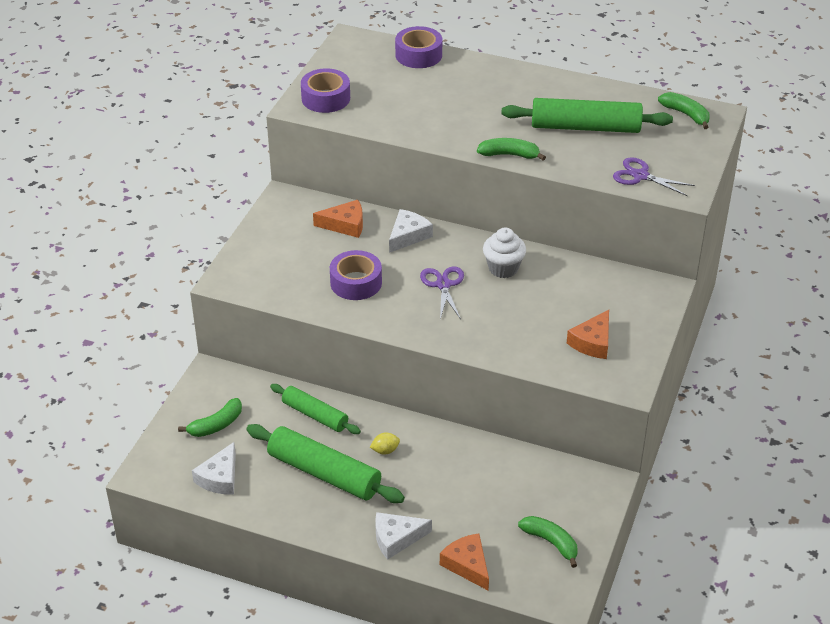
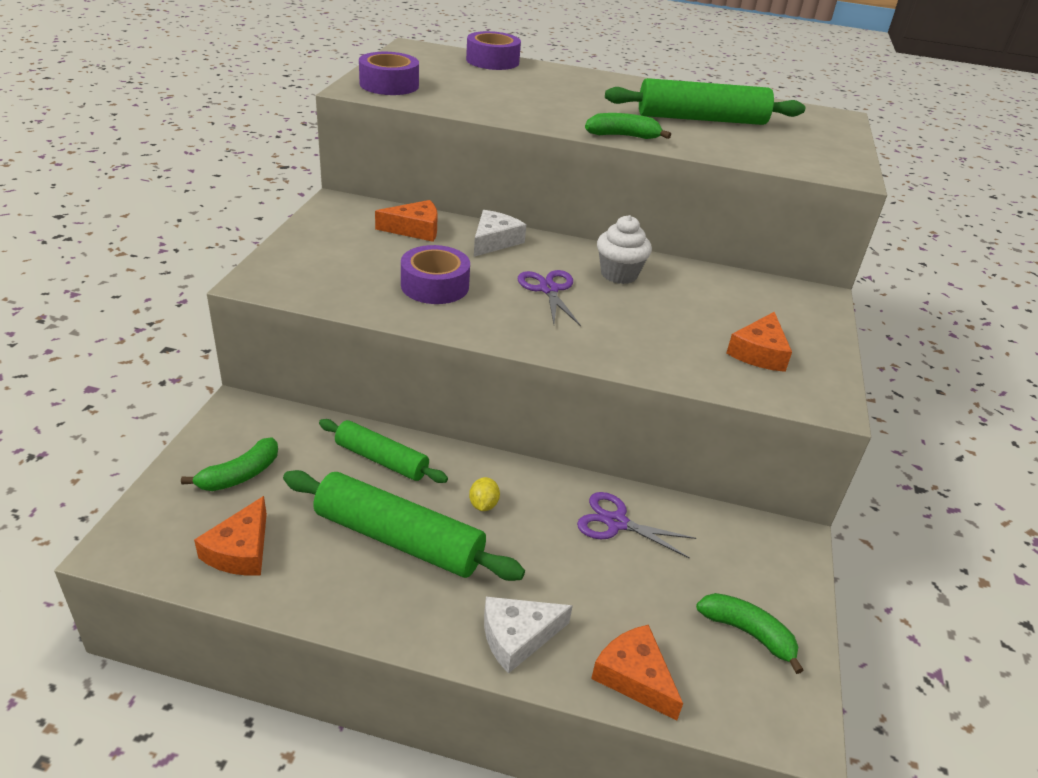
camera: 10 degrees left, 5 degrees down
white cheese [192,442,236,495] -> orange cheese [194,496,267,576]
yellow lemon [370,433,400,455] -> yellow lemon turned 60 degrees counterclockwise [469,477,500,511]
purple scissors [613,157,695,196] -> purple scissors moved to [577,492,696,558]
green banana [658,92,710,129] -> none

